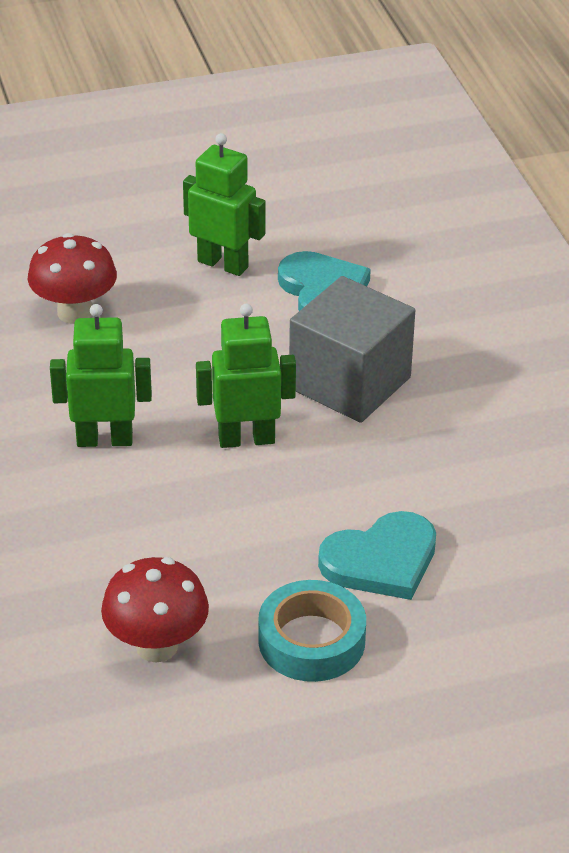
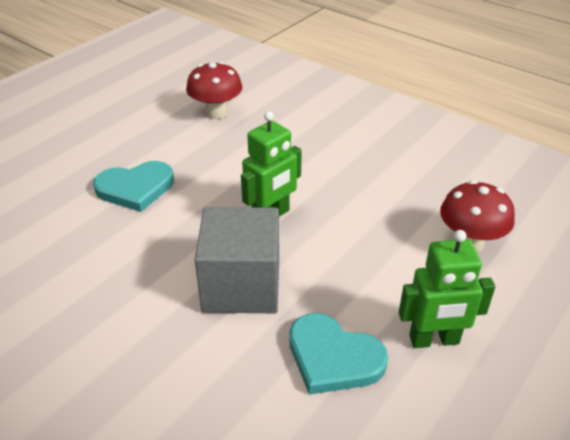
camera: 145 degrees right, 0 degrees up
green robot [50,304,152,447] -> none
turquoise tape [258,580,366,682] -> none
turquoise heart [318,511,436,600] -> turquoise heart turned 135 degrees counterclockwise [93,161,174,212]

